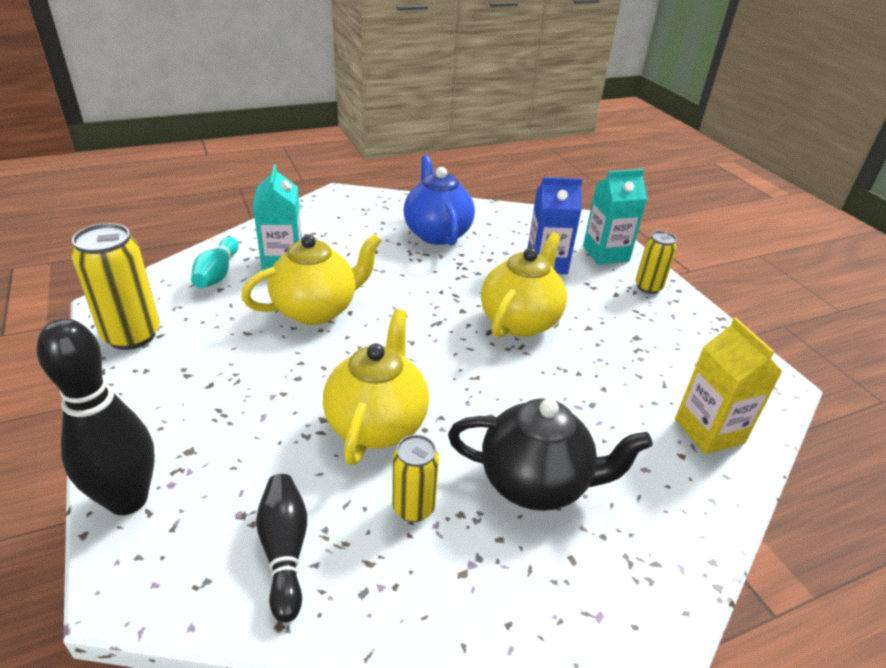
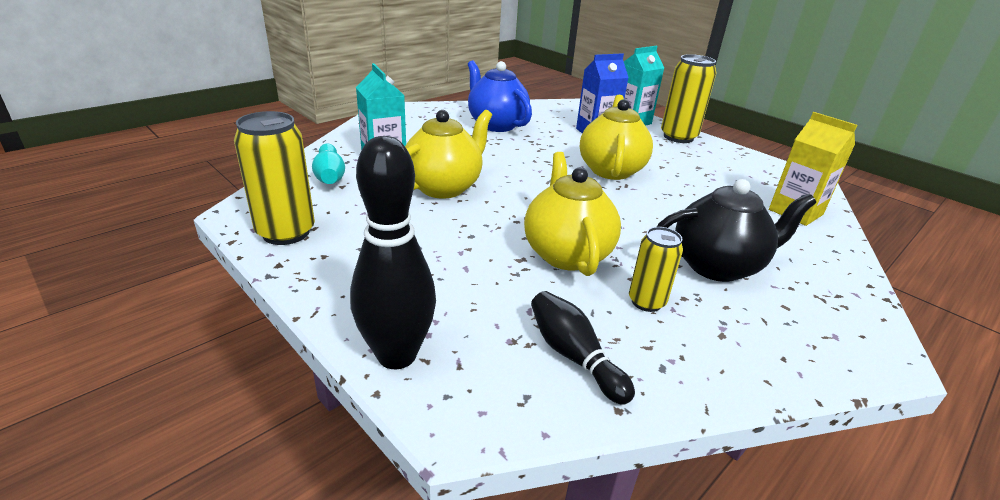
camera: 20 degrees left, 5 degrees down
yellow can [635,231,677,294] -> yellow can [661,54,716,143], size x1.67

